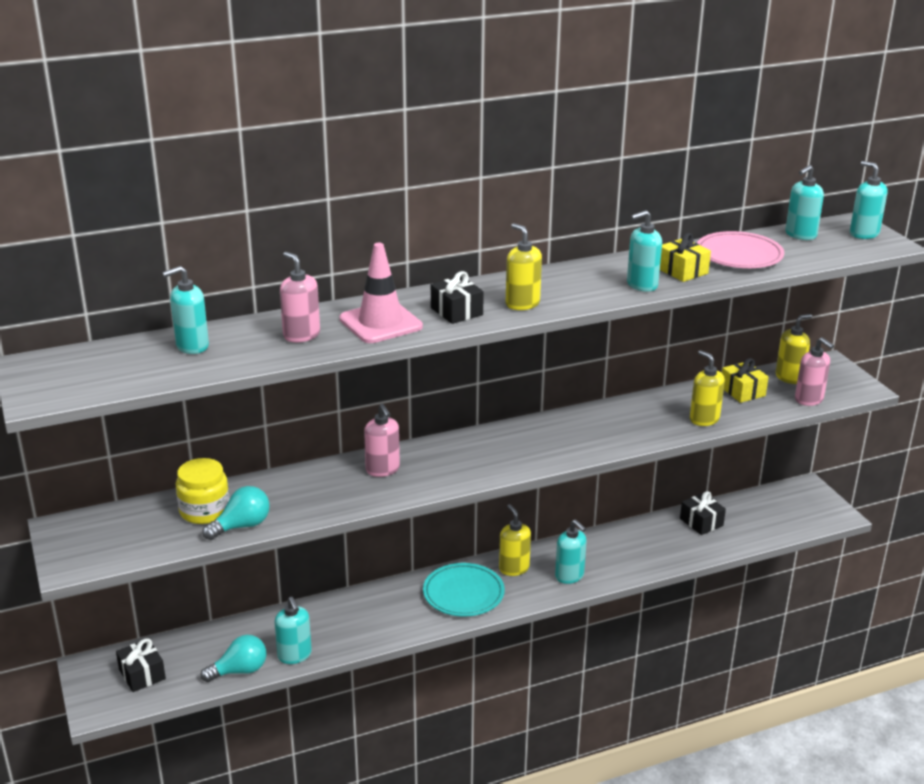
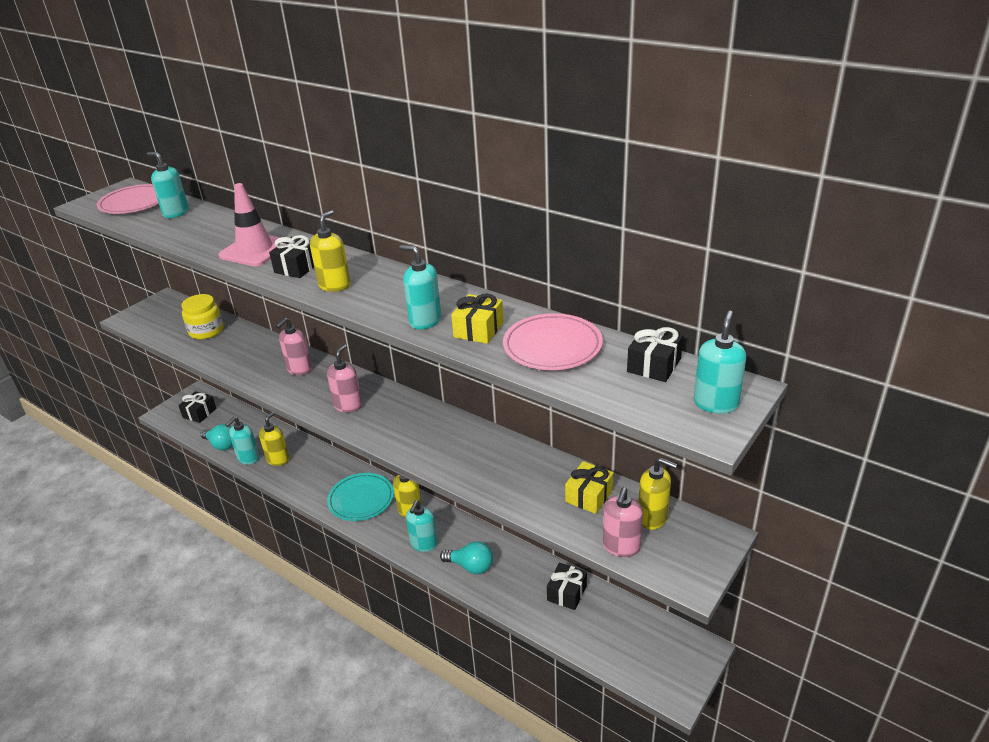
camera: 60 degrees right, 5 degrees up
turquoise light bulb [202,486,270,540] -> turquoise light bulb moved to [440,541,493,574]
pink soap dispenser [280,252,320,342] -> pink soap dispenser moved to [327,344,362,413]
yellow soap dispenser [690,350,725,426] -> yellow soap dispenser moved to [259,412,289,466]
turquoise soap dispenser [785,165,824,240] -> black gift [627,325,683,382]
none -> pink plate [97,184,159,214]

